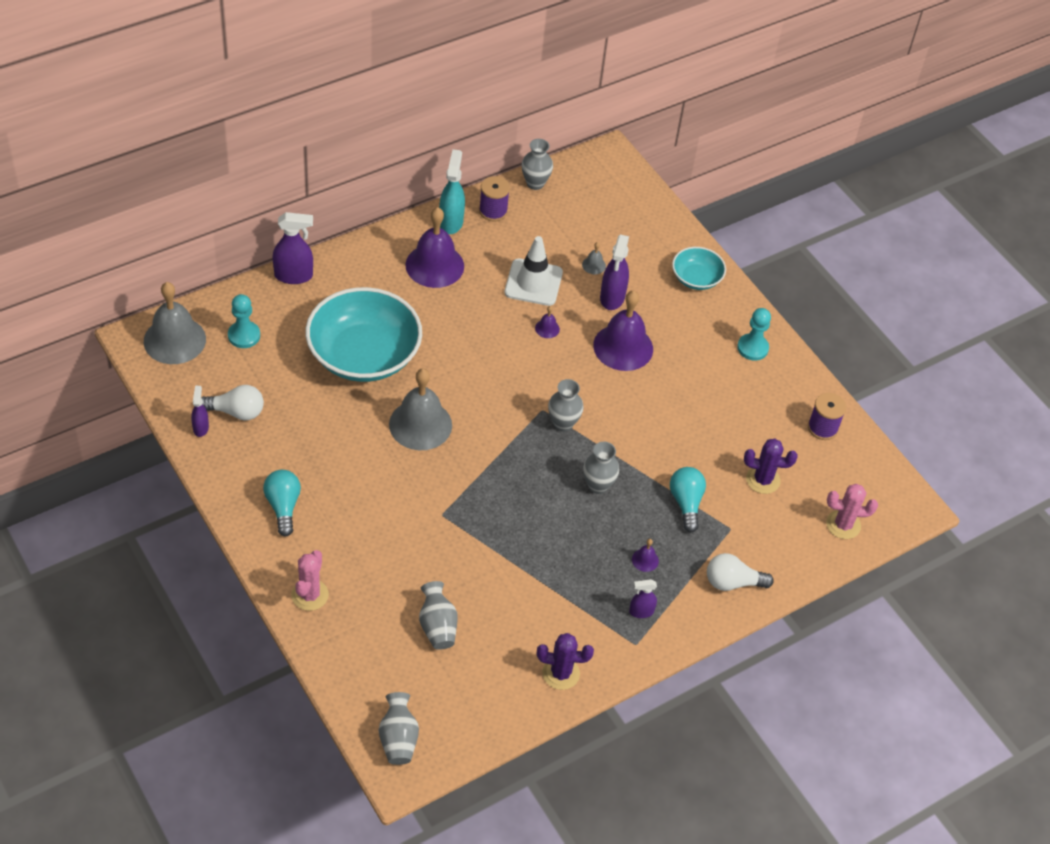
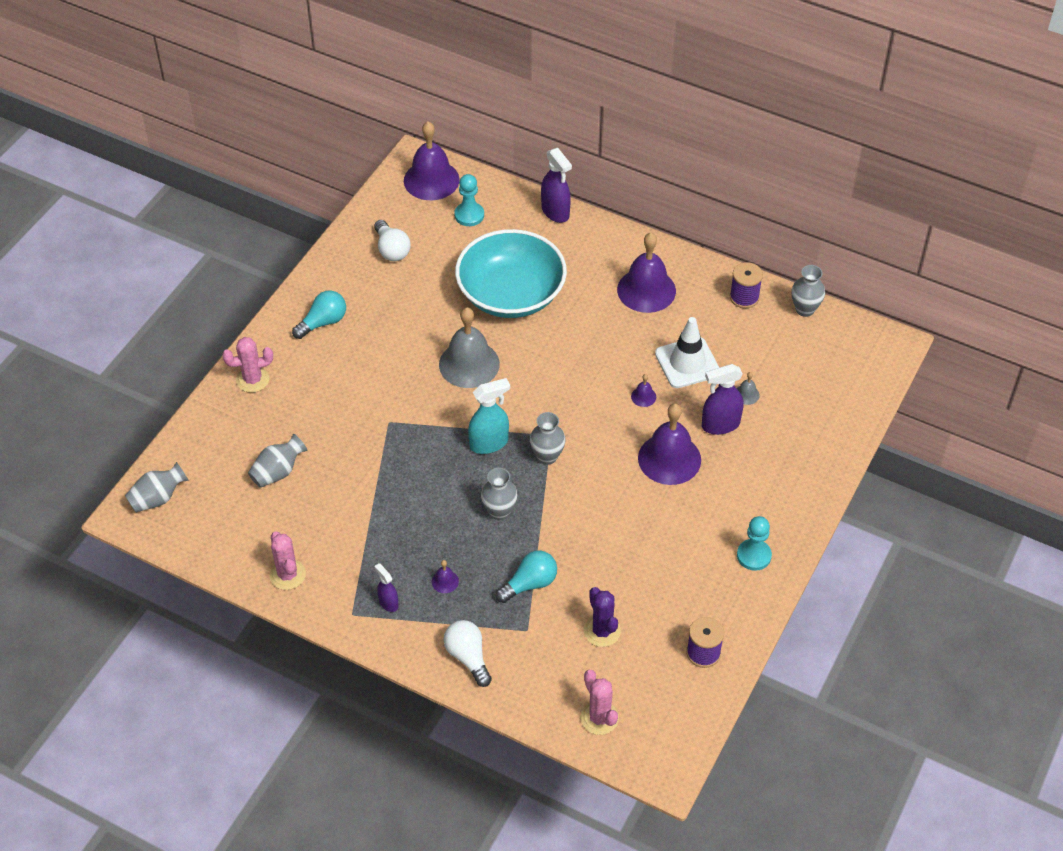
camera: 65 degrees right, 0 degrees up
grey bell [144,282,206,364] -> purple bell [404,122,460,200]
purple spray bottle [191,386,209,437] -> none
turquoise spray bottle [439,149,465,234] -> turquoise spray bottle moved to [468,378,510,454]
purple cactus [537,633,594,690] -> pink cactus [270,531,306,590]
turquoise bowl [672,247,726,290] -> none

